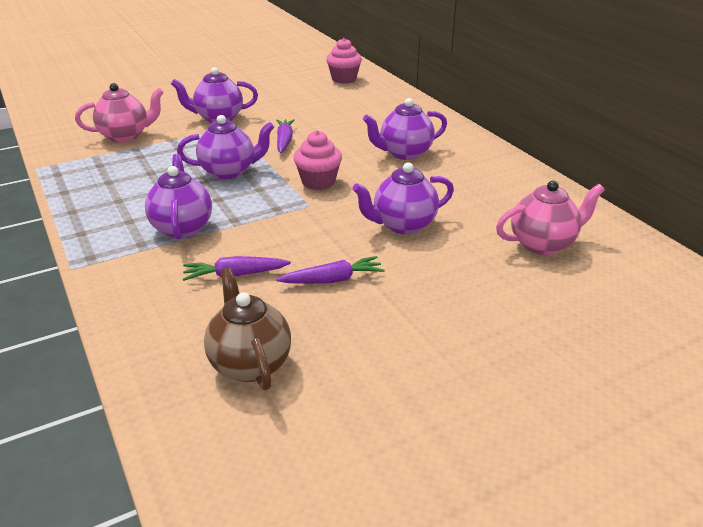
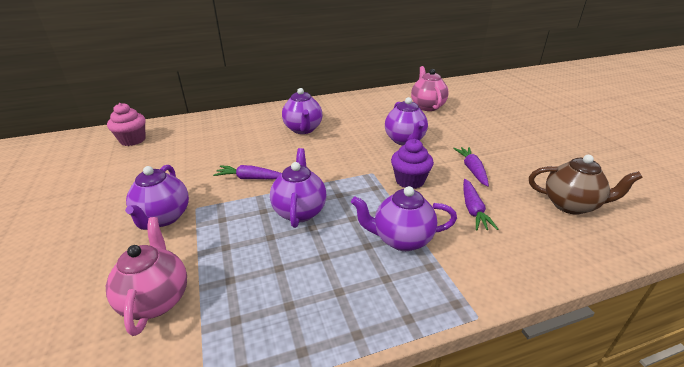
camera: 80 degrees left, 0 degrees up
brown teapot [204,268,291,390] -> brown teapot turned 150 degrees counterclockwise [529,155,643,215]
pink cupcake [294,130,342,190] -> none
none -> purple cupcake [391,139,434,189]

